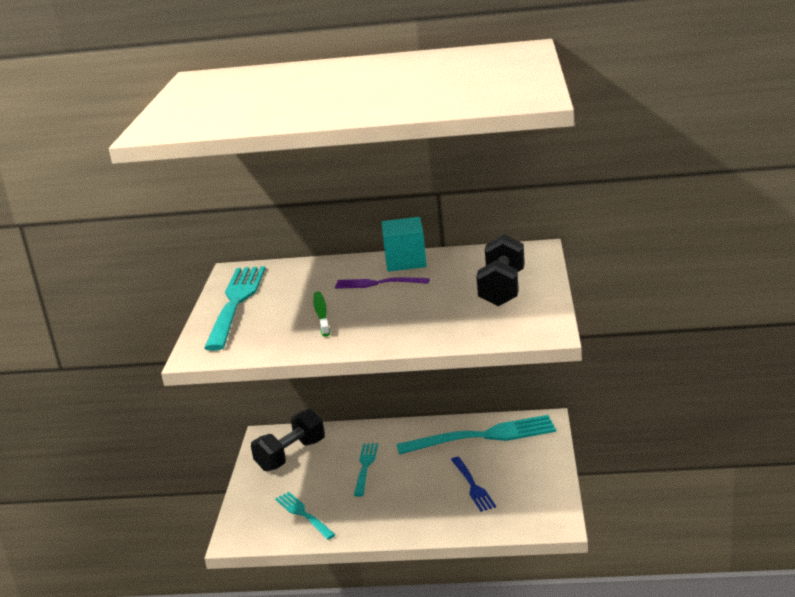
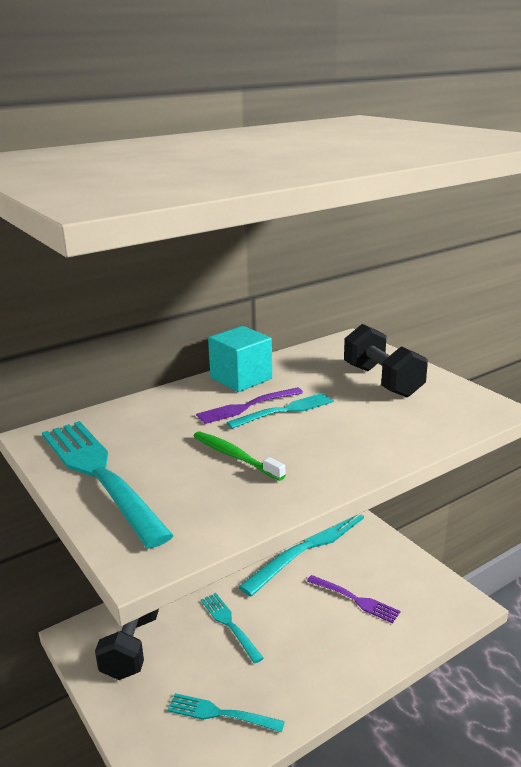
camera: 40 degrees left, 0 degrees up
blue fork [451,457,496,512] -> purple fork [307,575,401,623]
none -> turquoise fork [227,393,334,429]

